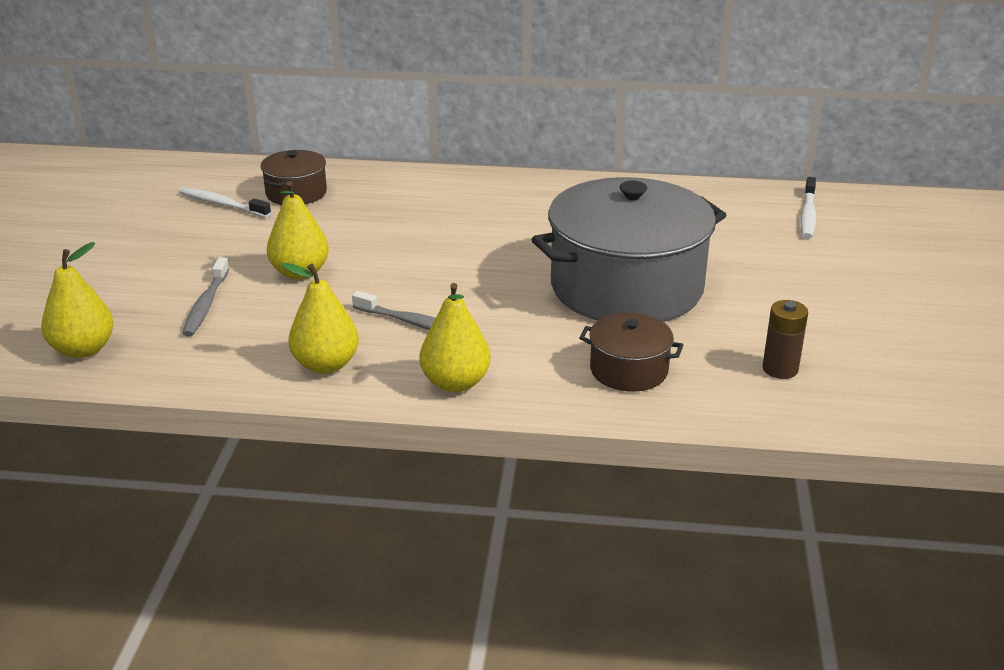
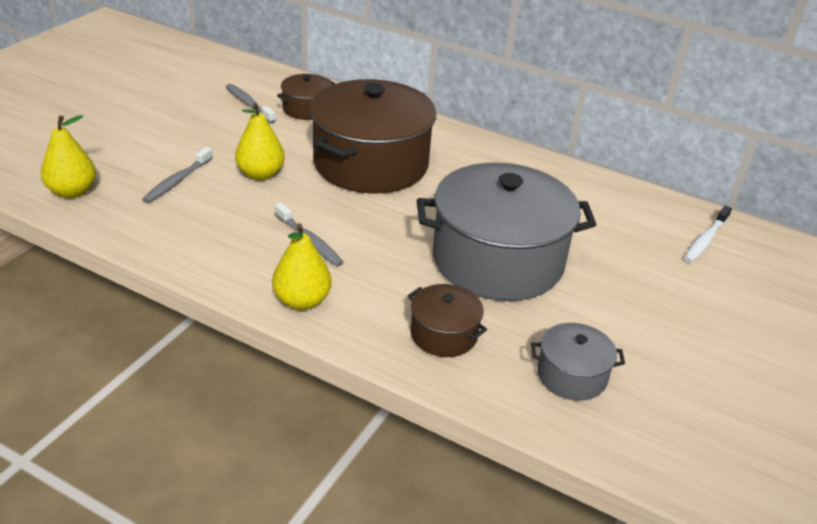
camera: 20 degrees right, 5 degrees up
white toothbrush [179,187,271,218] -> grey toothbrush [226,84,276,123]
yellow pear [281,263,359,374] -> none
brown battery [762,300,808,379] -> grey pot [531,323,625,401]
none -> brown pot [310,79,436,194]

